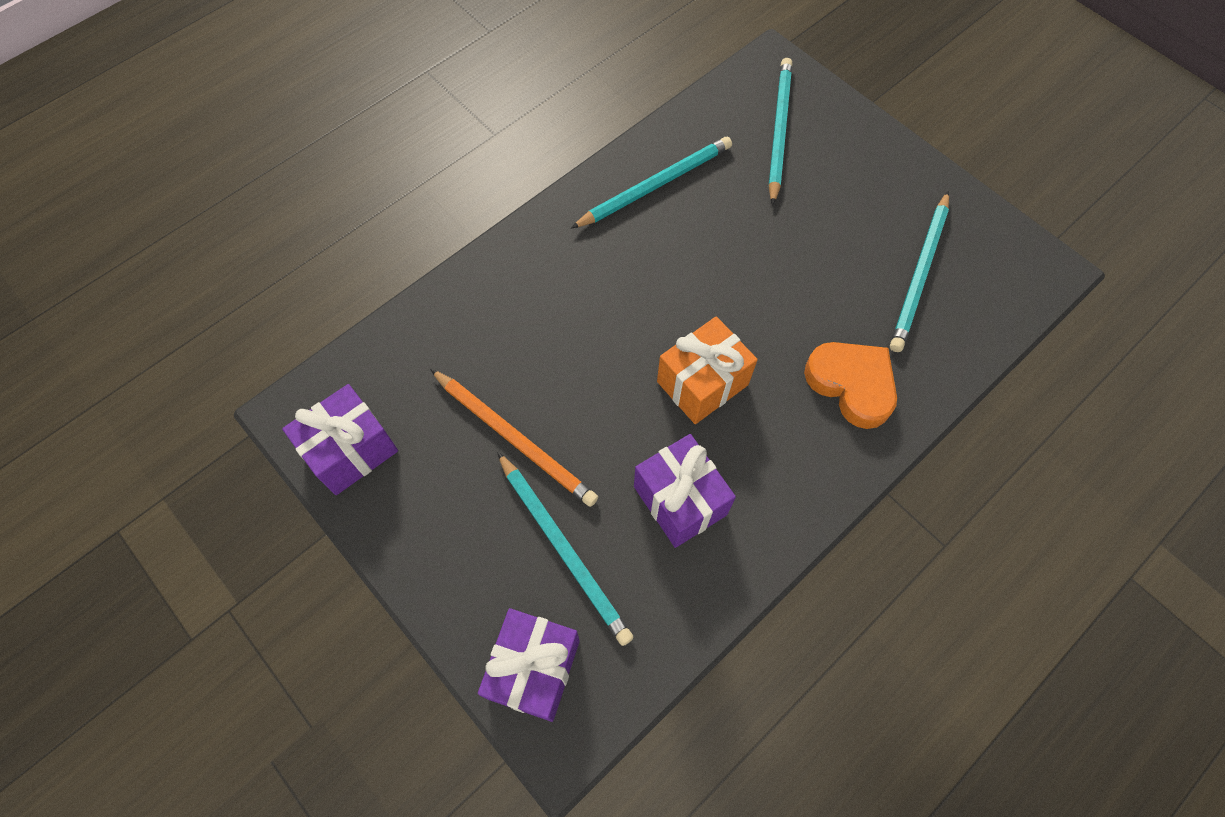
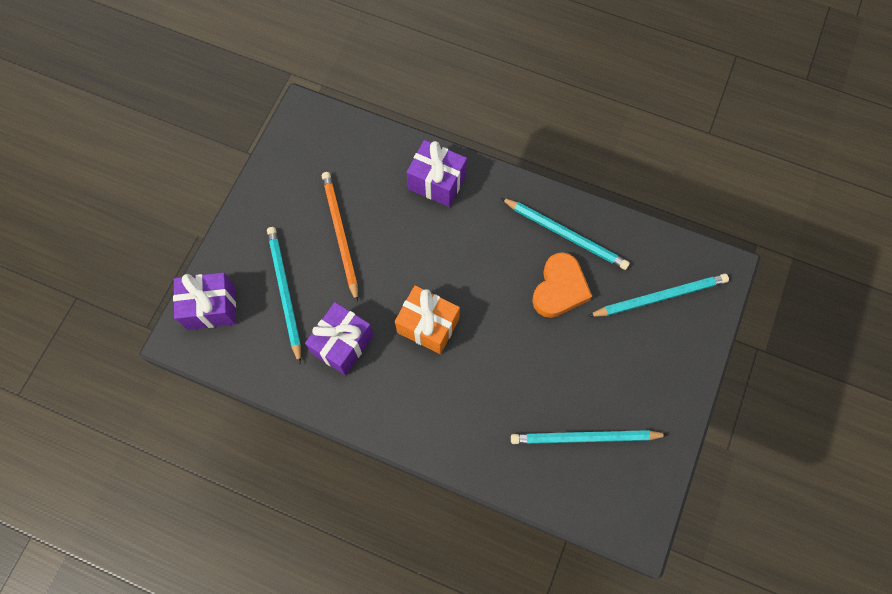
camera: 65 degrees right, 5 degrees up
purple gift [282,384,398,495] -> purple gift moved to [407,140,467,207]
orange pencil [430,369,598,507] -> orange pencil turned 150 degrees clockwise [322,172,358,303]
turquoise pencil [497,452,634,646] -> turquoise pencil turned 135 degrees clockwise [267,227,301,364]
orange heart [804,342,897,429] -> orange heart moved to [532,252,592,318]

